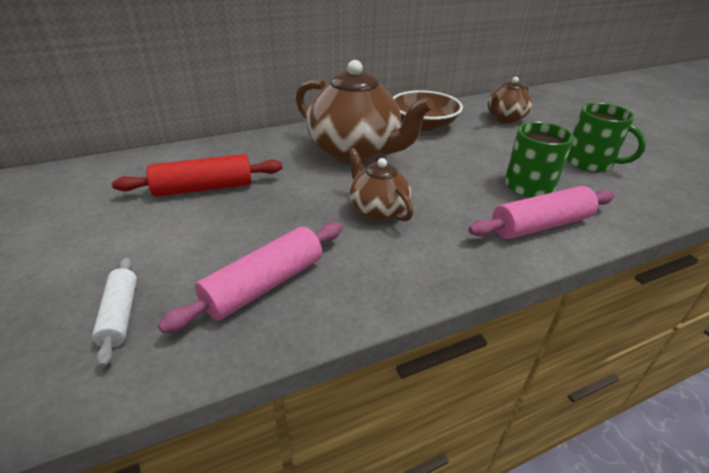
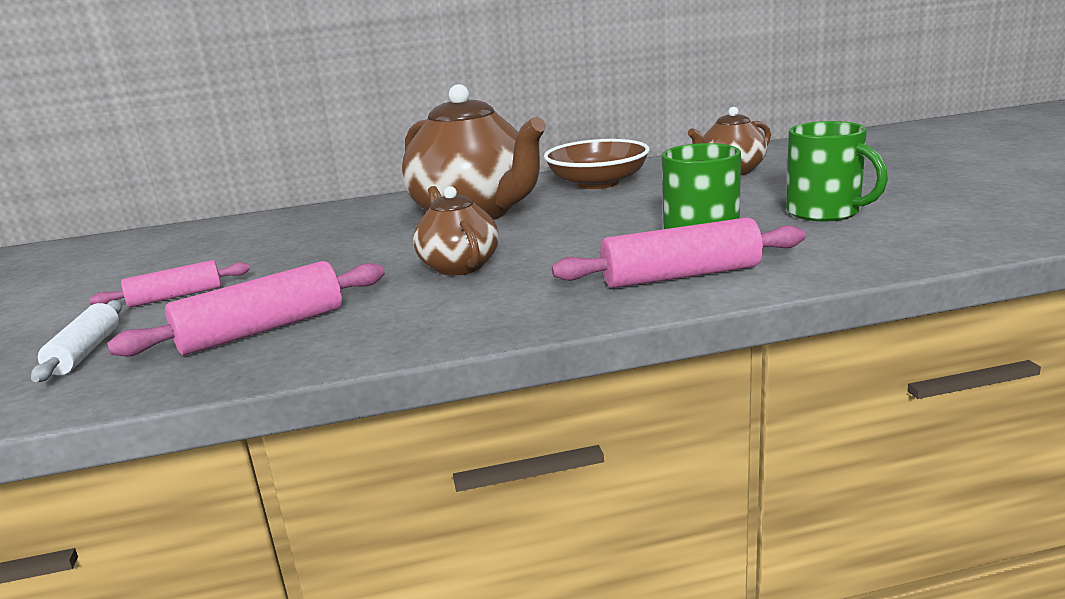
camera: 15 degrees right, 15 degrees down
red rolling pin [112,154,283,197] -> none
none -> pink rolling pin [89,260,250,308]

